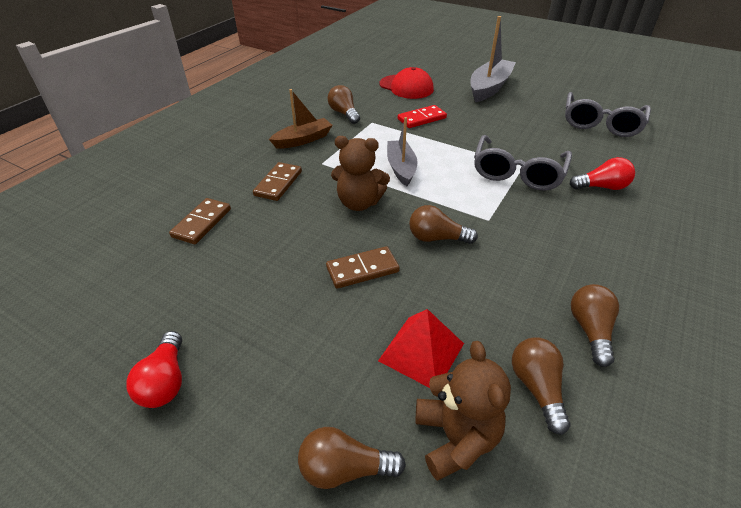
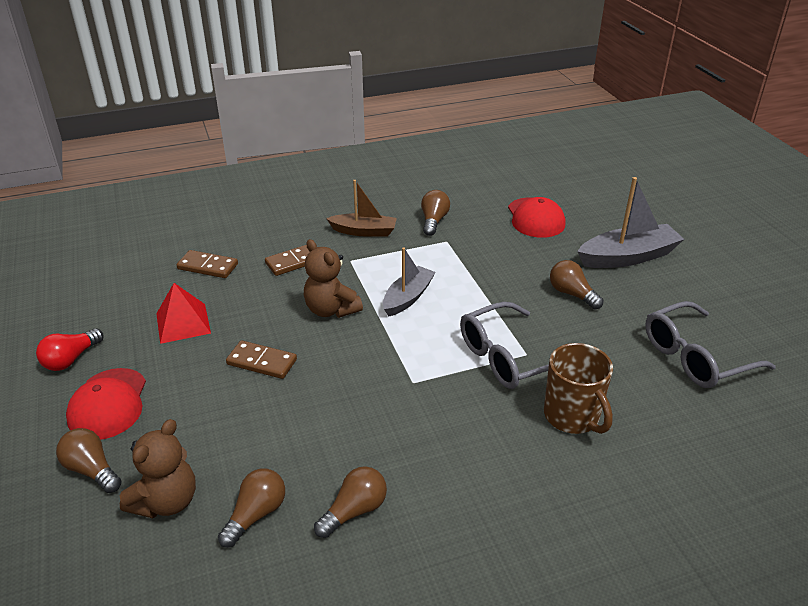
camera: 40 degrees right, 5 degrees down
brown domino [169,198,231,244] -> brown domino turned 45 degrees clockwise [177,250,238,278]
red pyramid [378,309,464,388] -> red pyramid moved to [156,283,211,344]
red domino [398,105,447,128] -> none
brown light bulb [409,205,478,244] -> brown light bulb moved to [550,260,604,309]
red light bulb [570,157,635,190] -> brown mug [544,343,613,434]
none -> red cap [66,368,146,440]

